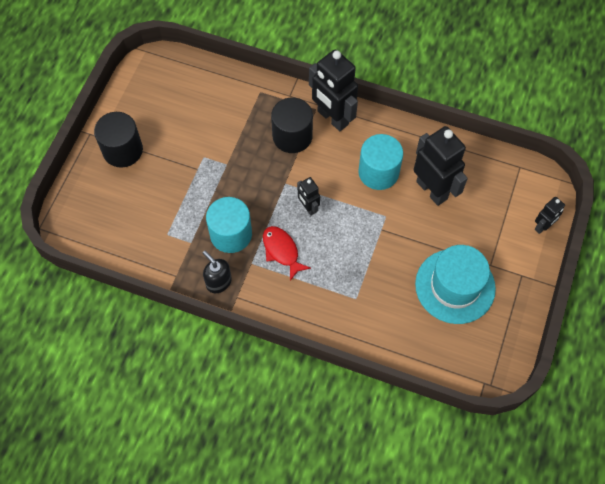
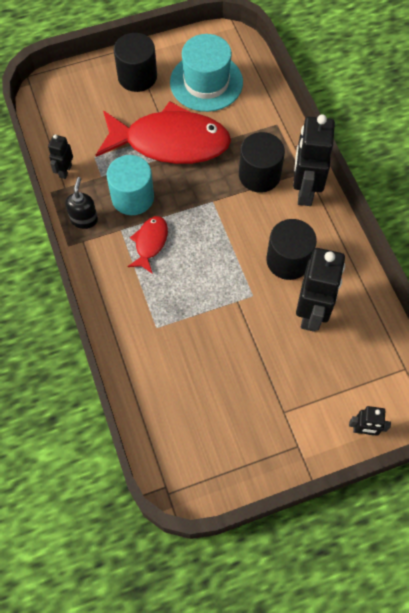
camera: 50 degrees right, 0 degrees up
black robot [297,177,320,216] -> black robot moved to [48,134,73,179]
turquoise cylinder [358,134,403,190] -> black cylinder [266,219,317,280]
turquoise hat [415,245,496,324] -> turquoise hat moved to [170,34,243,112]
none -> red fish [96,101,231,164]

